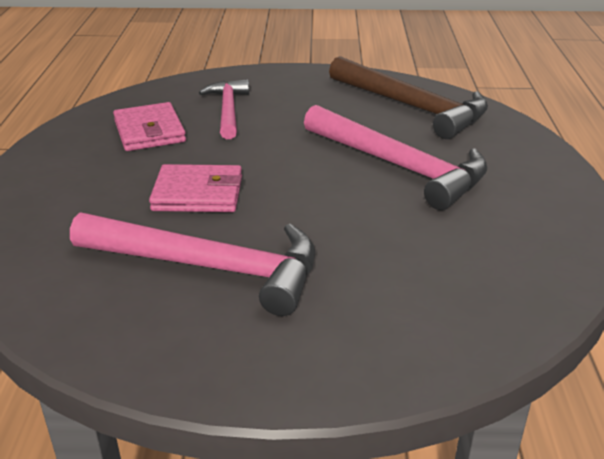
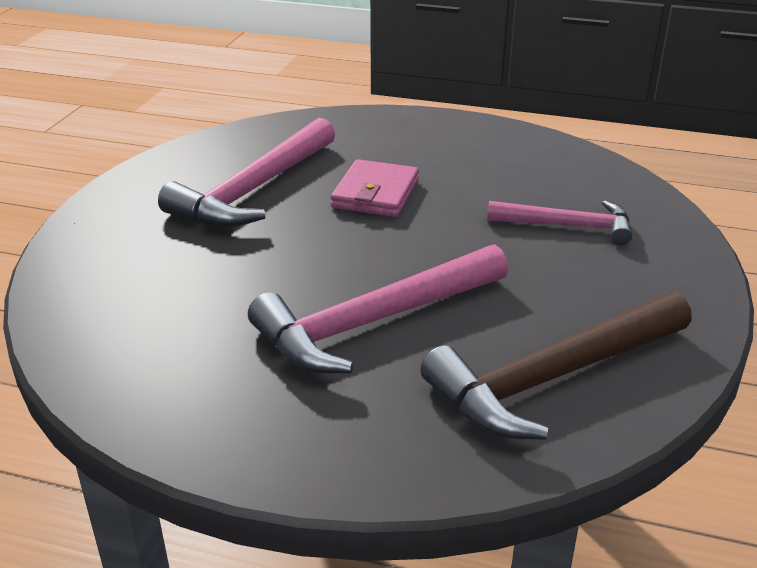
camera: 105 degrees right, 0 degrees up
pink wallet [113,102,186,151] -> none

